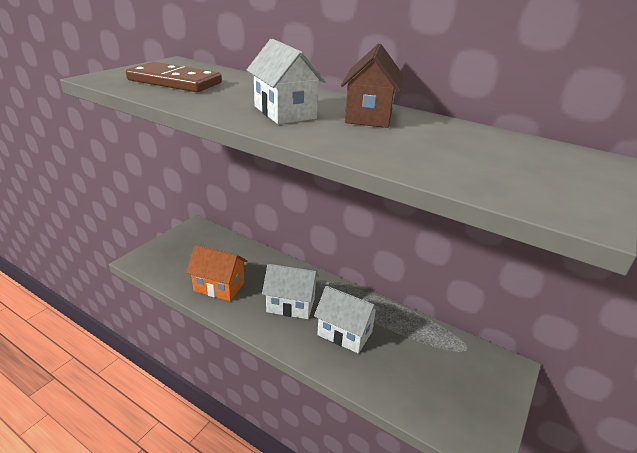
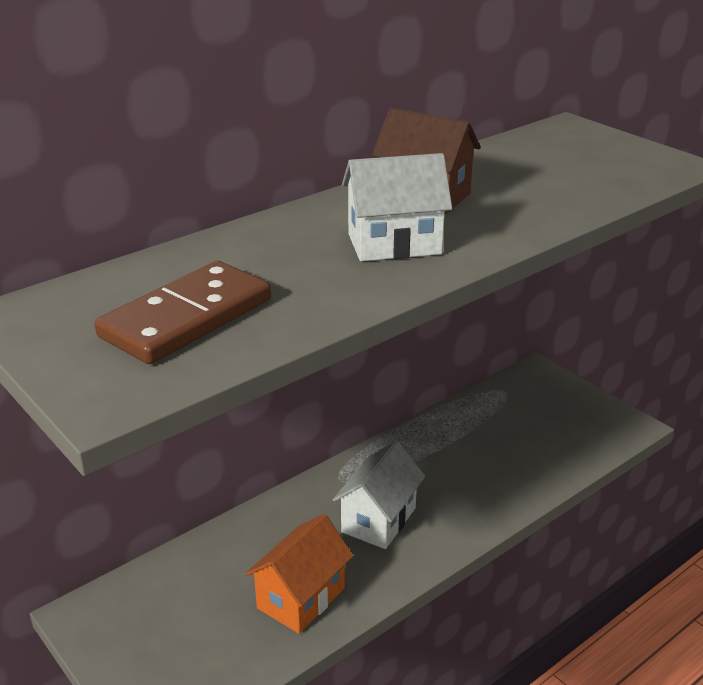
camera: 70 degrees left, 0 degrees up
white house [314,286,380,354] -> none

